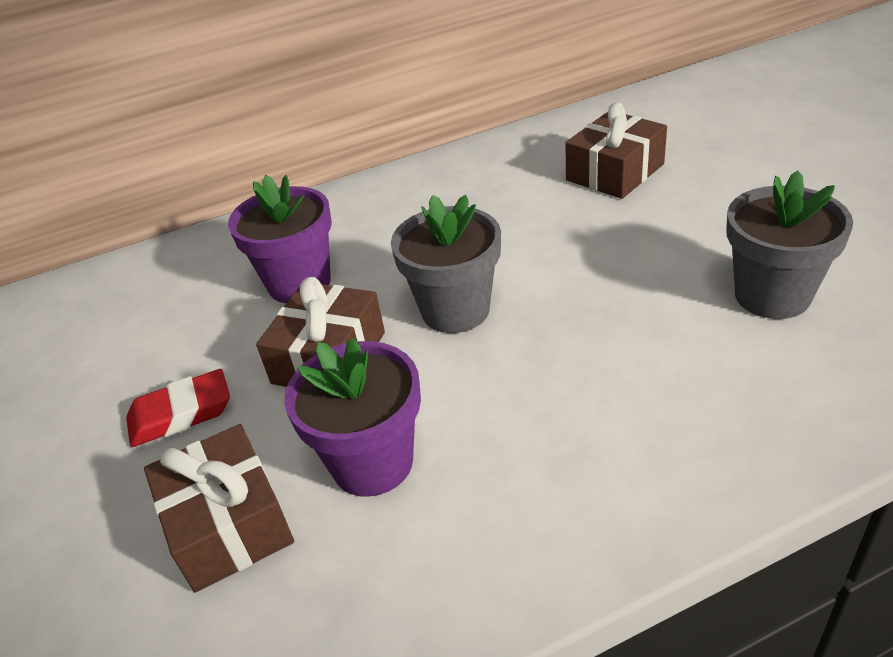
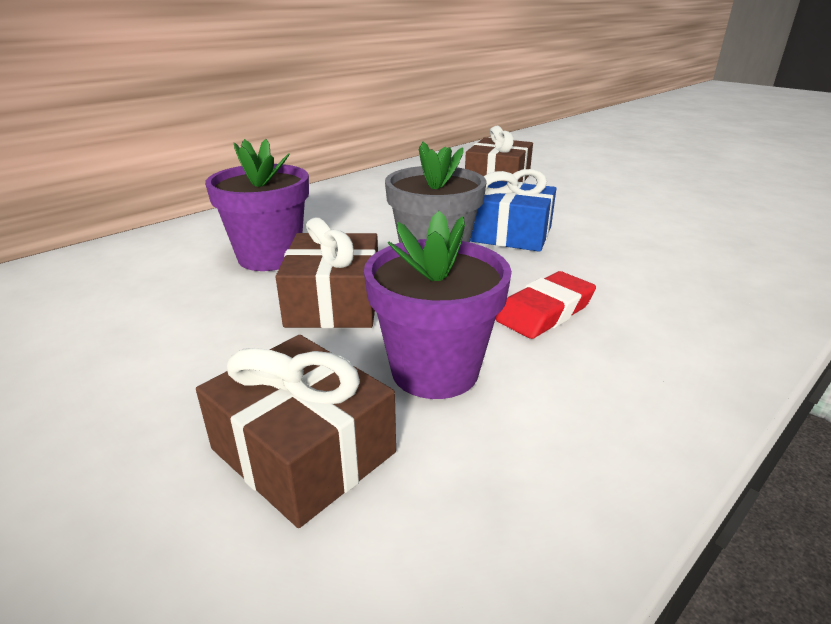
camera: 25 degrees left, 10 degrees down
red eraser [126,369,230,447] -> red eraser moved to [496,271,596,339]
grey flower pot [726,170,853,319] -> none
none -> blue gift [470,169,556,252]

